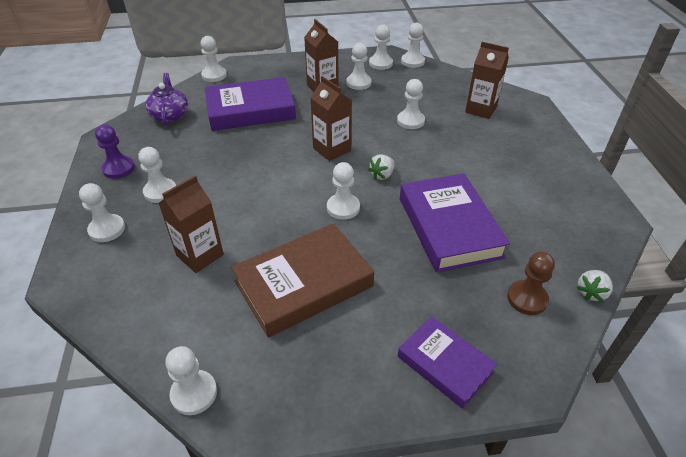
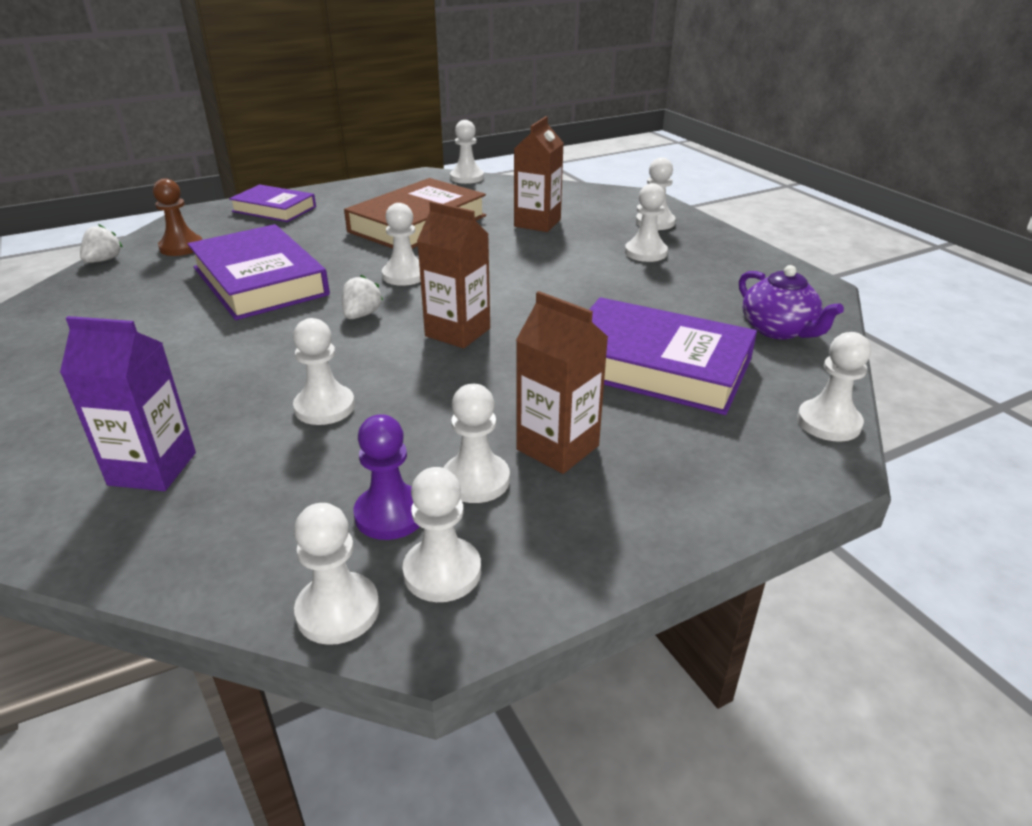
camera: 160 degrees right, 10 degrees down
purple pawn [95,124,135,179] -> purple pawn moved to [354,414,420,540]
purple book [205,77,296,131] -> purple book turned 60 degrees clockwise [589,297,757,415]
brown carton [465,42,509,119] -> purple carton [60,316,196,491]

